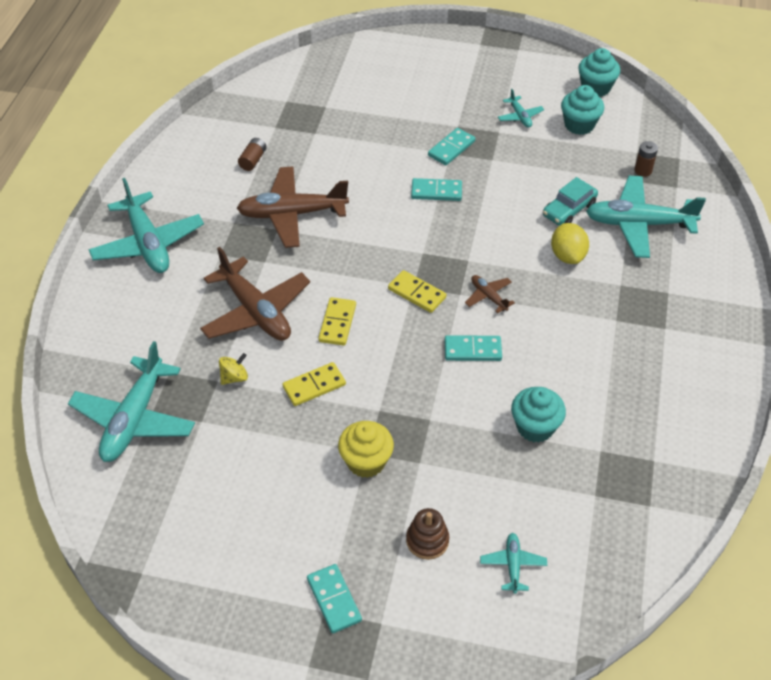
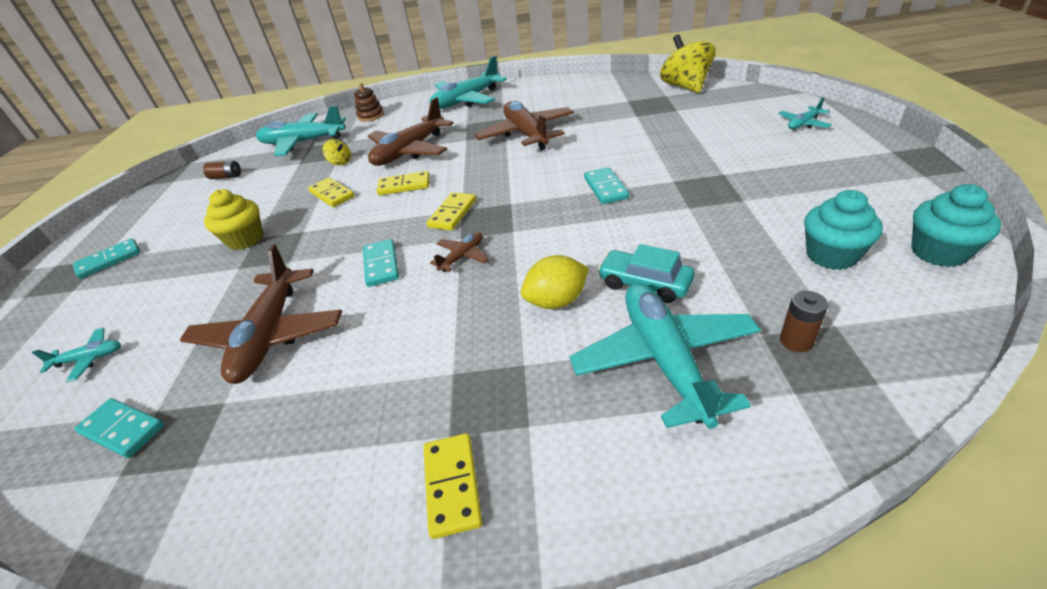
camera: 80 degrees right, 10 degrees down
brown battery [238,138,267,171] -> brown battery moved to [203,161,241,179]
brown stacking toy [406,508,449,560] -> brown stacking toy moved to [354,83,384,122]
turquoise domino [428,128,475,165] -> turquoise domino moved to [74,398,164,458]
turquoise plane [498,89,544,128] -> turquoise plane moved to [778,97,832,129]
turquoise cupcake [511,387,566,443] -> brown plane [180,244,342,384]
none -> yellow domino [423,433,483,539]
none -> yellow spinning top [660,34,716,93]

